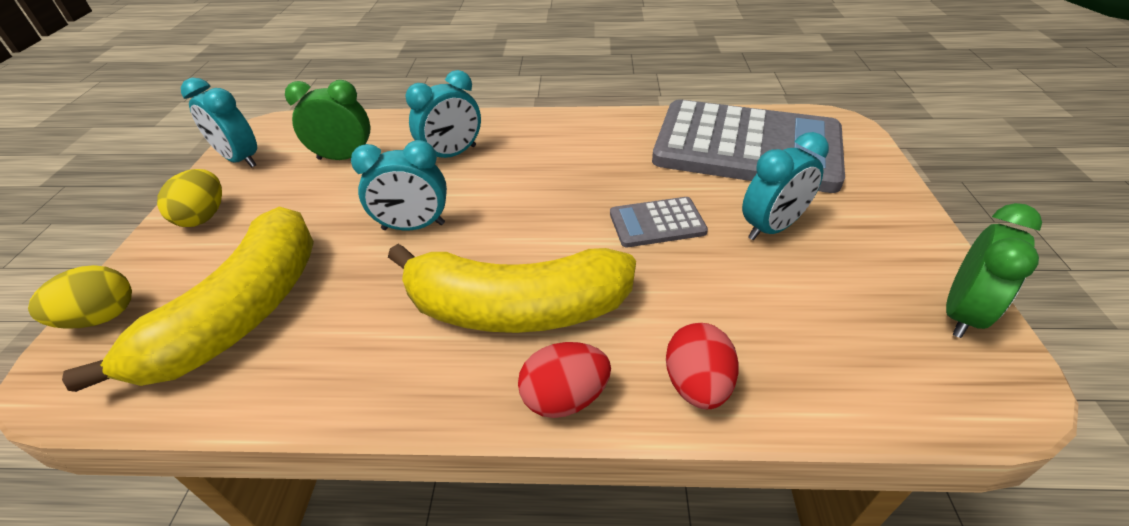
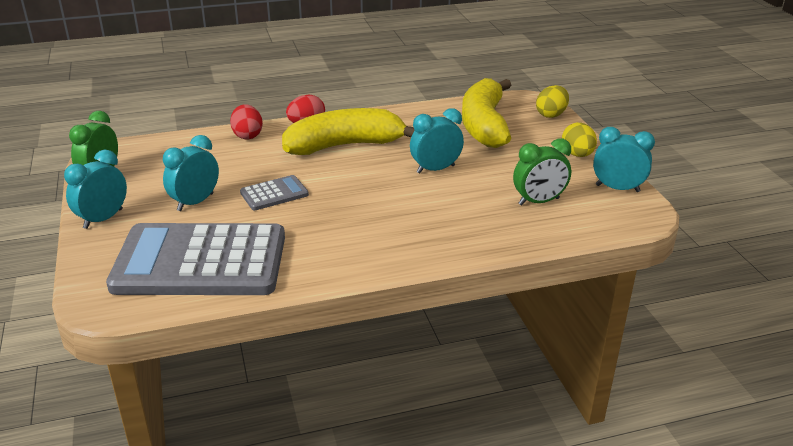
camera: 160 degrees right, 10 degrees down
turquoise clock [406,70,481,158] -> turquoise clock moved to [64,150,127,229]

